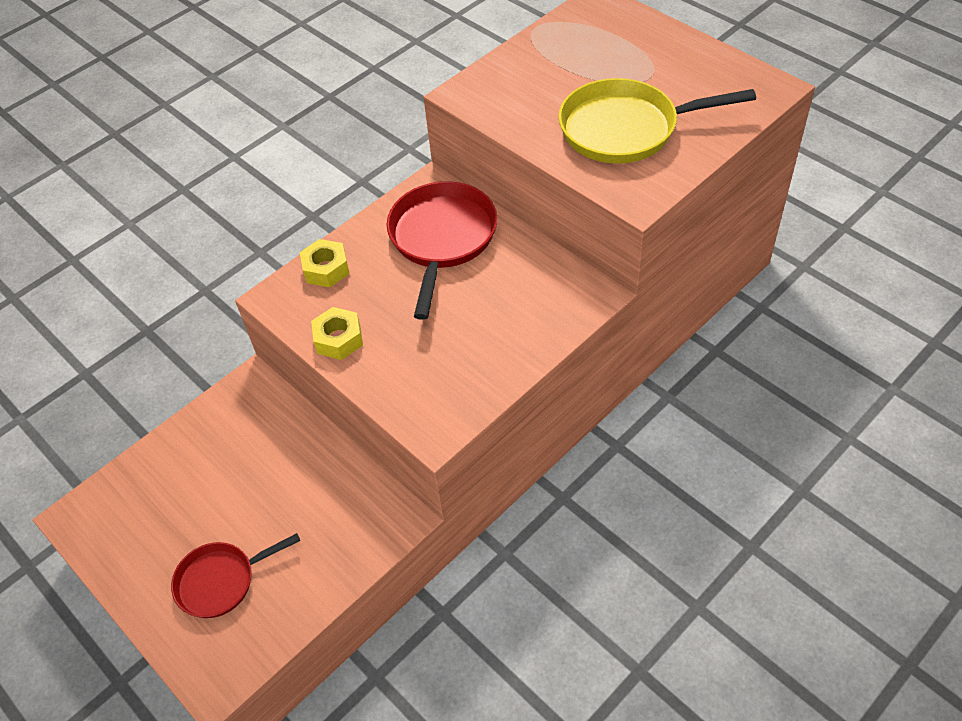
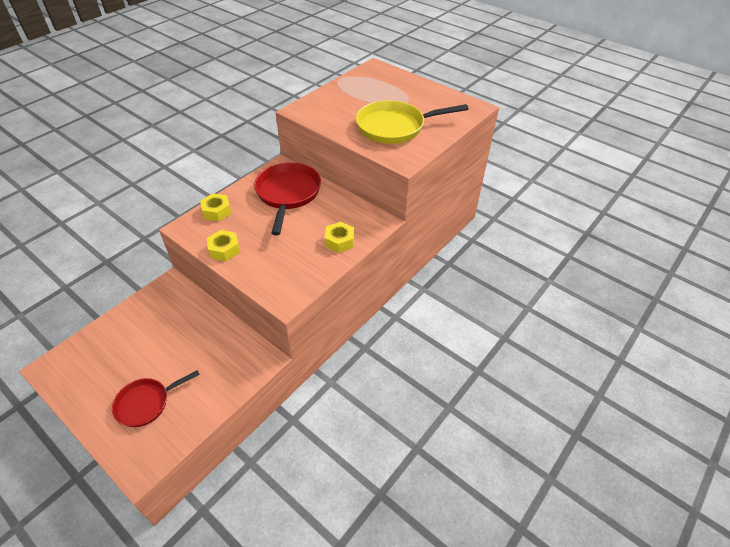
camera: 10 degrees left, 5 degrees down
none -> yellow nut [325,222,354,253]

